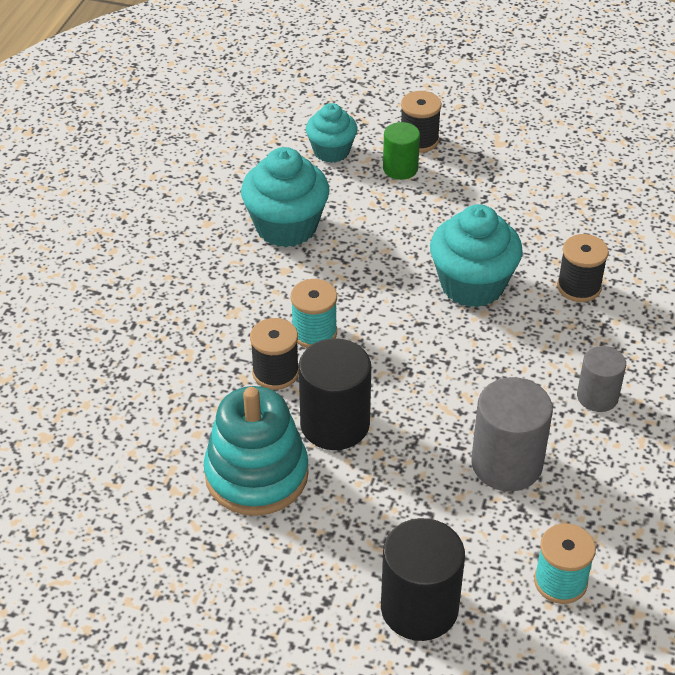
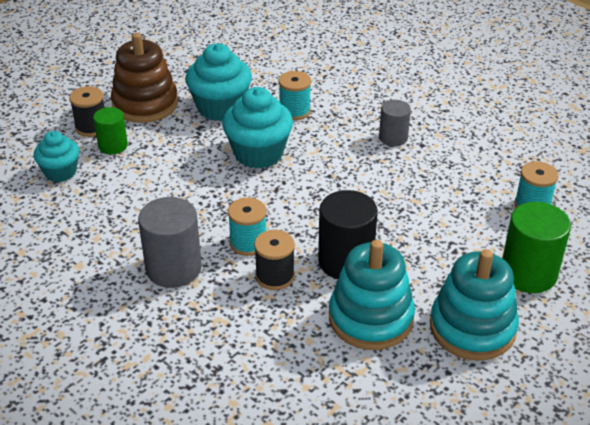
camera: 65 degrees left, 5 degrees down
turquoise cupcake [241,147,330,247] -> turquoise cupcake moved to [185,43,252,121]
black cylinder [381,518,465,641] -> green cylinder [502,202,571,293]
grey cylinder [471,377,553,491] -> grey cylinder moved to [138,197,202,288]
black spool [557,234,609,302] -> turquoise spool [279,71,311,120]
none -> brown stacking toy [111,33,178,123]
none -> turquoise stacking toy [430,249,519,361]

